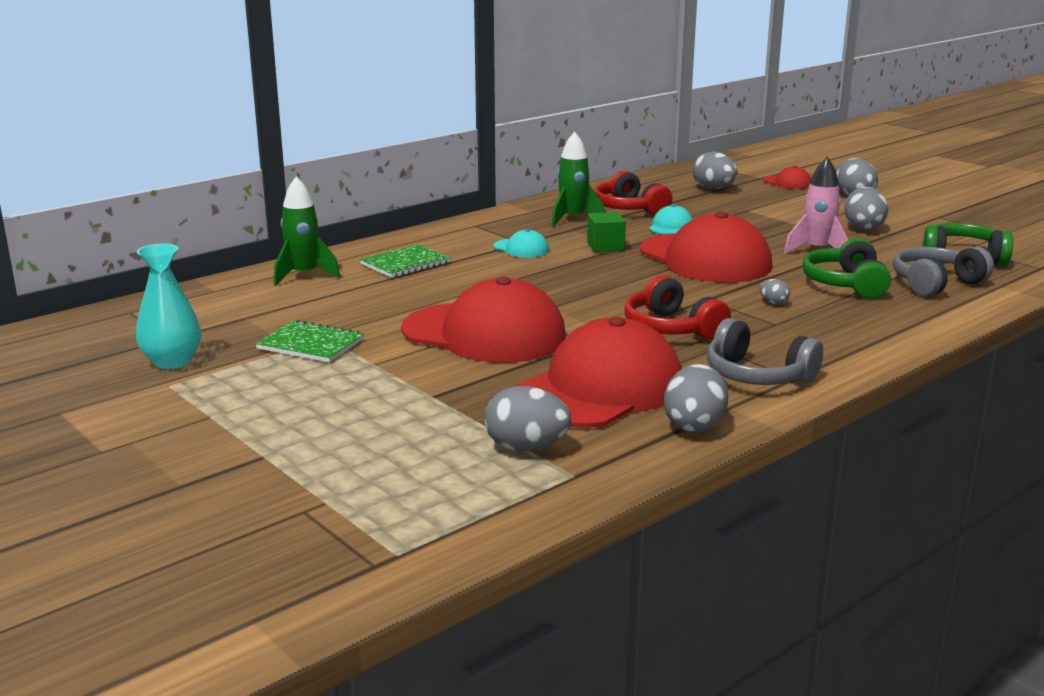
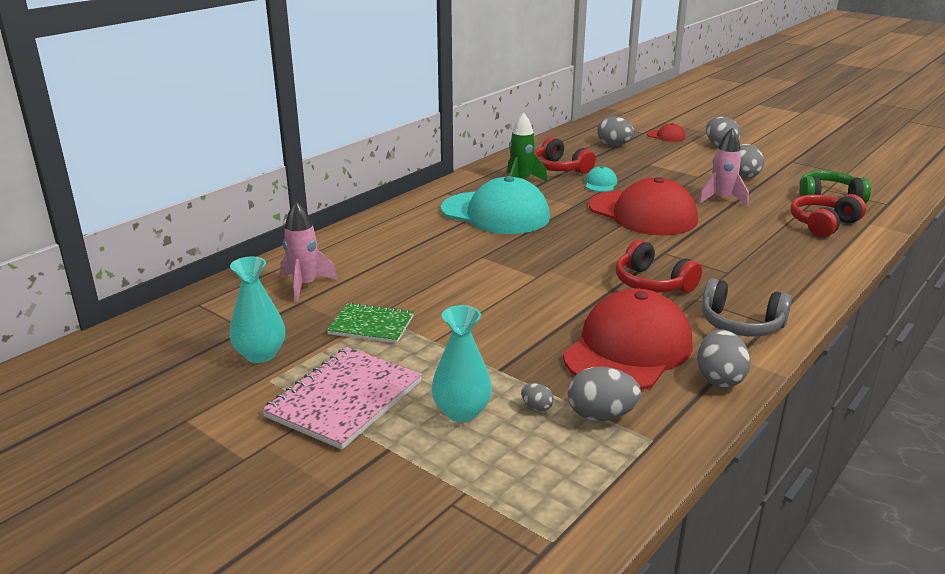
camera: 10 degrees left, 5 degrees up
green rocket [274,177,340,286] -> none
green notebook [360,244,450,278] -> none
red cap [401,277,566,363] -> none
turquoise cap [494,229,549,258] -> turquoise cap [441,176,550,234], size x2.35
green cube [587,212,626,252] -> none
grey egg [760,279,790,305] -> grey egg moved to [521,383,554,412]
green headphones [803,238,891,299] -> none
grey headphones [893,246,994,297] -> red headphones [790,194,866,237]
none -> pink notebook [262,347,422,450]
none -> pink rocket [280,201,338,302]
none -> turquoise vase [432,305,492,422]

